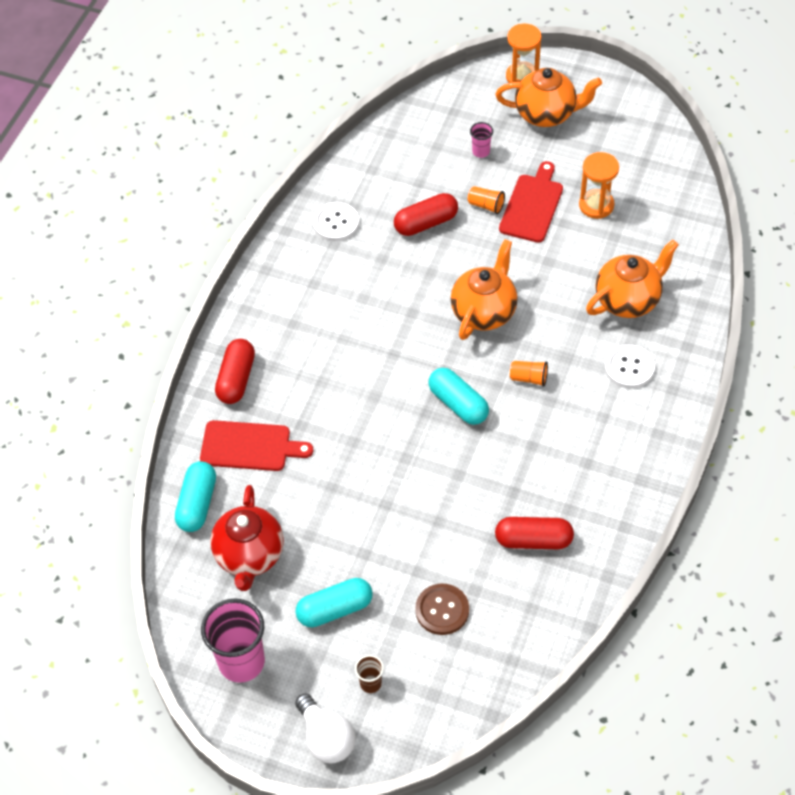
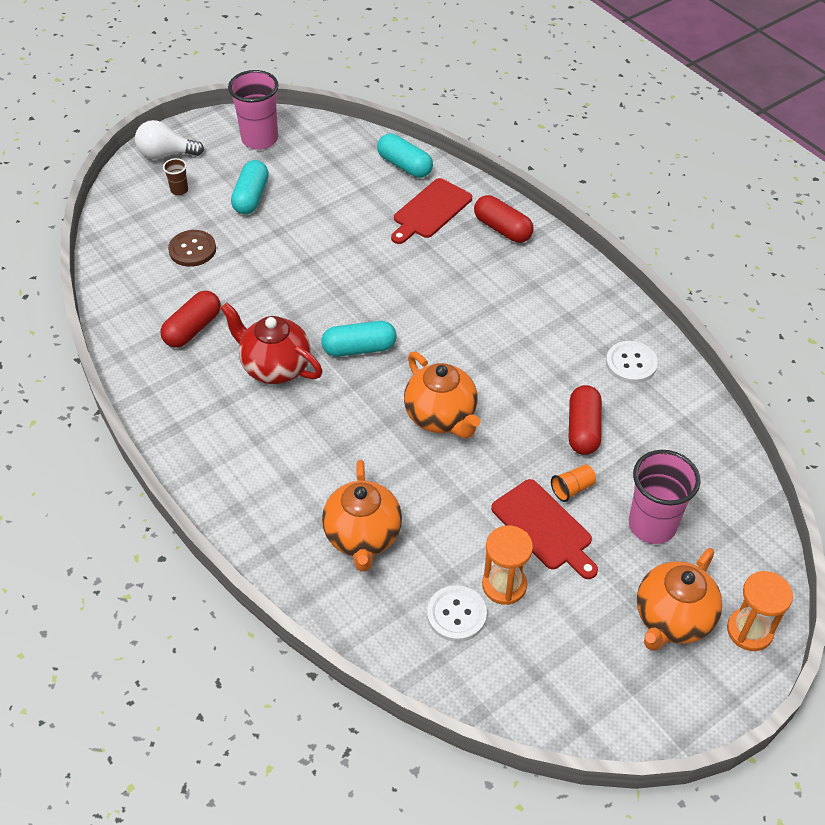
camera: 120 degrees right, 5 degrees down
red teapot [210,485,284,591] -> red teapot moved to [220,303,322,384]
pink cup [470,122,493,158] -> pink cup [629,450,700,544], size x2.17
orange cup [510,361,548,387] -> none
white button [605,345,655,389] -> white button moved to [427,585,487,642]

